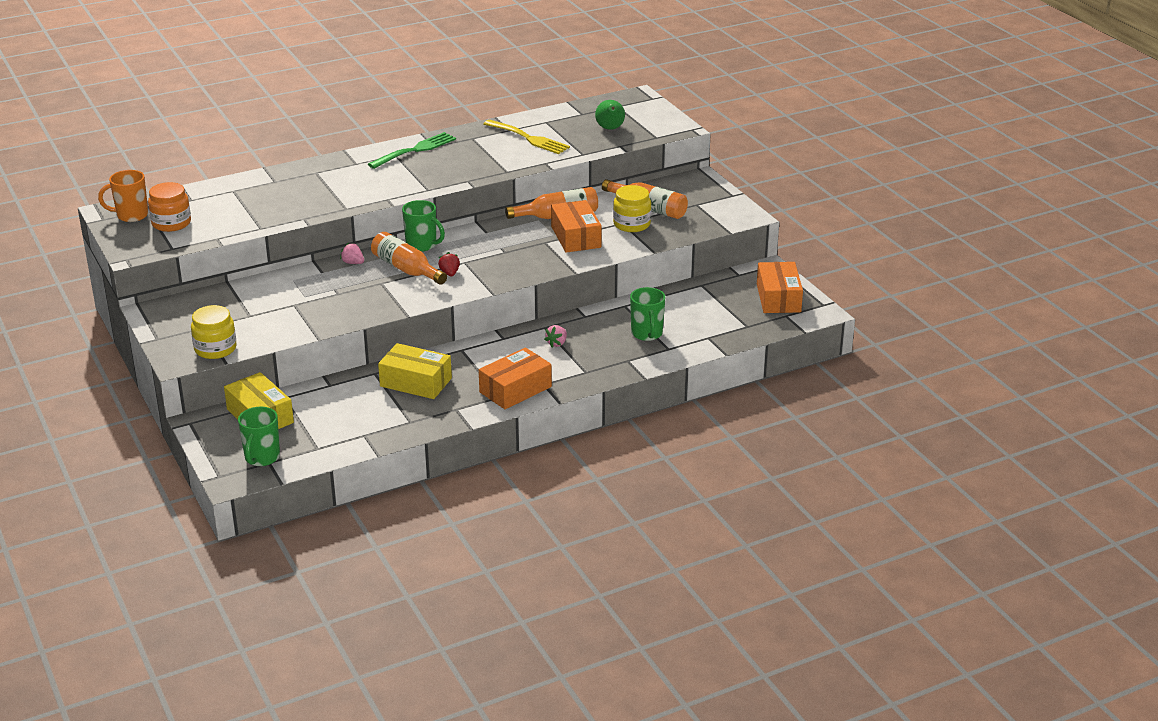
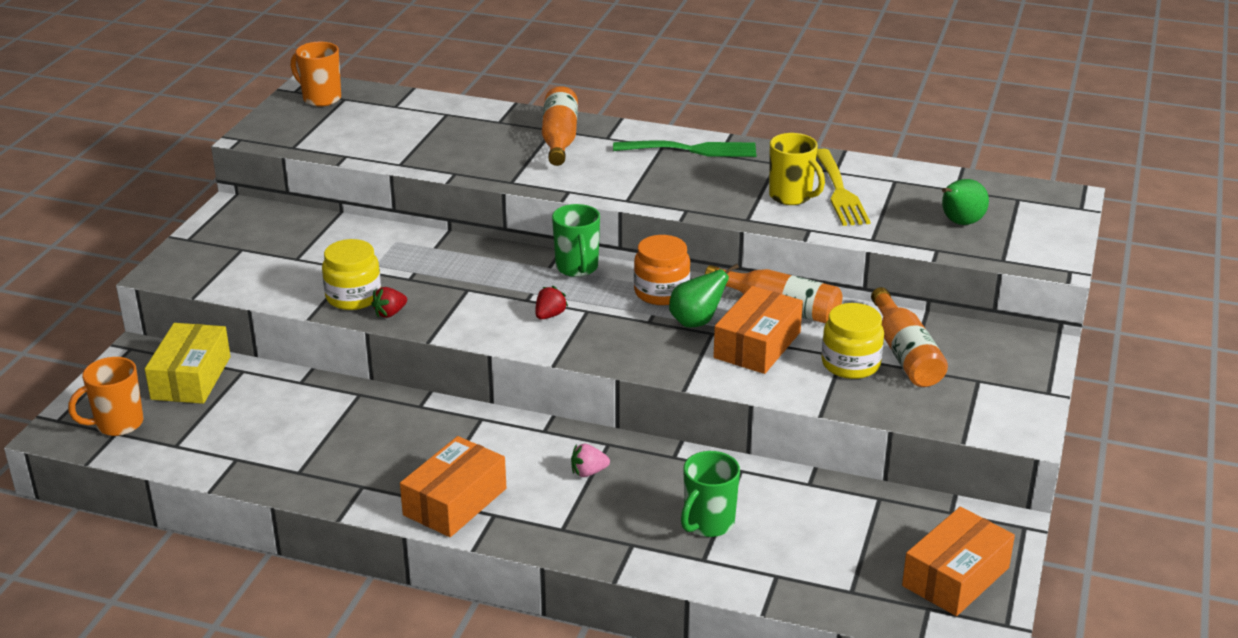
camera: 45 degrees right, 0 degrees up
orange jar [148,182,191,232] -> orange jar moved to [634,235,690,305]
yellow jar [191,305,237,359] -> yellow jar moved to [322,239,381,310]
green mug [238,407,280,466] -> orange mug [68,357,143,436]
pink strawberry [340,243,364,264] -> none
orange bottle [371,232,447,285] -> orange bottle moved to [542,86,578,166]
yellow box [378,343,452,399] -> none
orange box [479,347,552,409] -> orange box turned 60 degrees counterclockwise [400,436,506,537]
none -> red strawberry [371,287,407,318]
none -> green pear [669,264,739,328]
none -> yellow mug [769,133,825,205]

